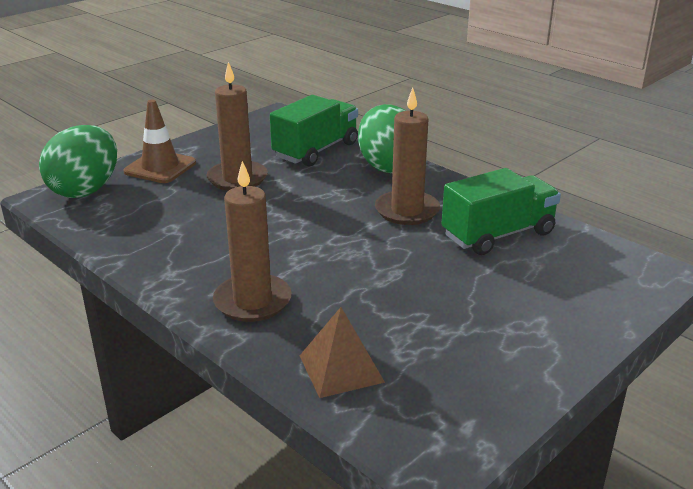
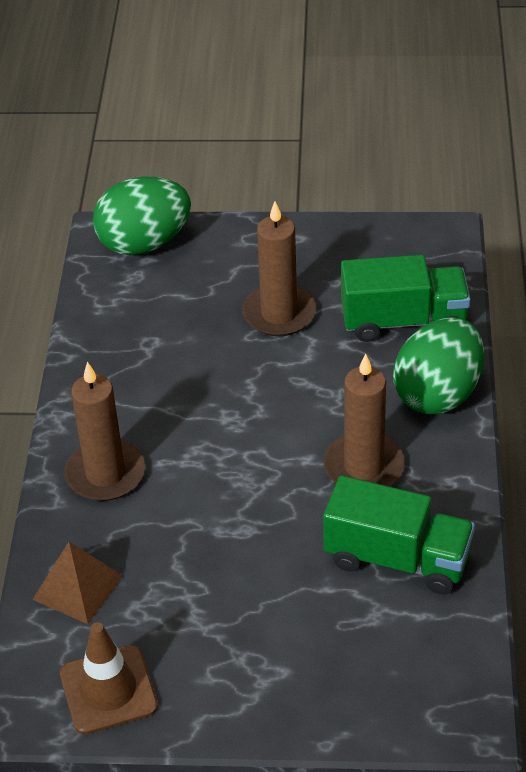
camera: 50 degrees right, 15 degrees up
brown traffic cone [123,100,196,183] -> brown traffic cone moved to [60,622,158,735]

